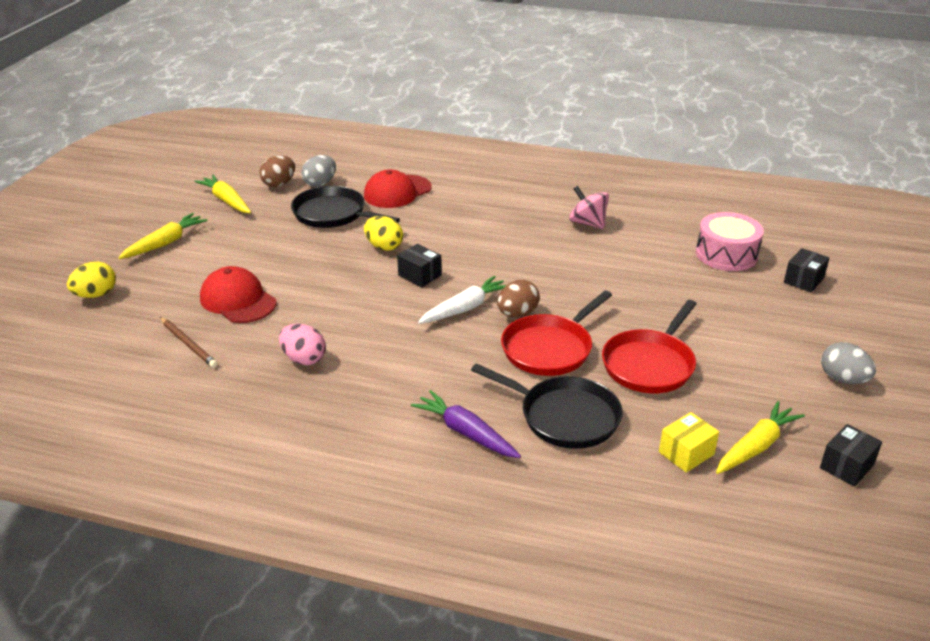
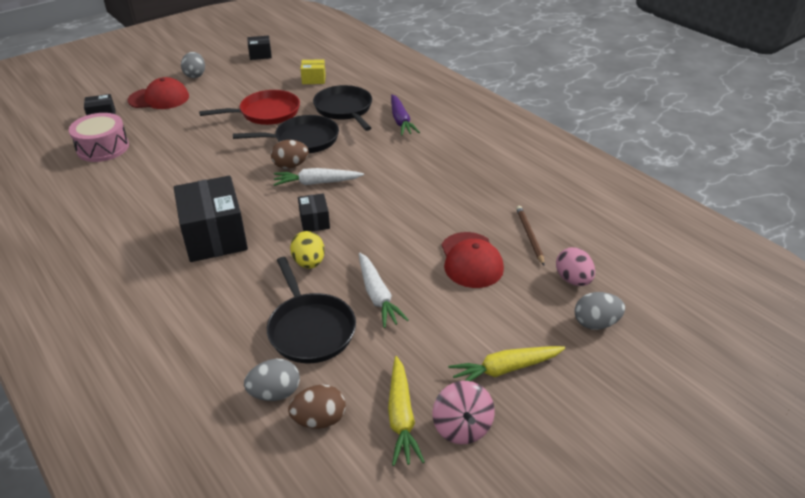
camera: 145 degrees left, 5 degrees up
yellow egg [67,262,116,298] -> grey egg [575,292,625,330]
pink egg [279,324,326,365] -> pink egg moved to [556,247,595,286]
red cap [364,169,432,208] -> red cap moved to [127,77,189,109]
red pan [501,291,612,376] -> black pan [233,115,339,153]
pink spinning top [569,186,609,229] -> pink spinning top moved to [433,381,495,444]
yellow carrot [716,401,805,474] -> none
none -> black box [174,176,248,262]
none -> white carrot [359,253,409,328]

